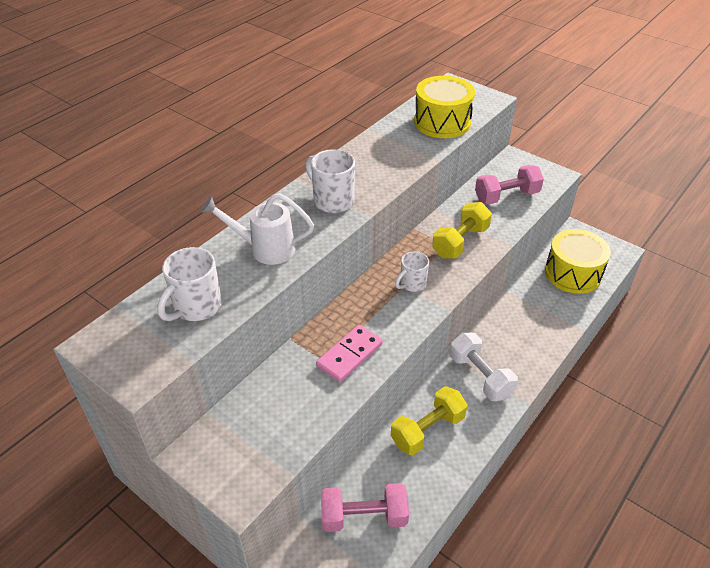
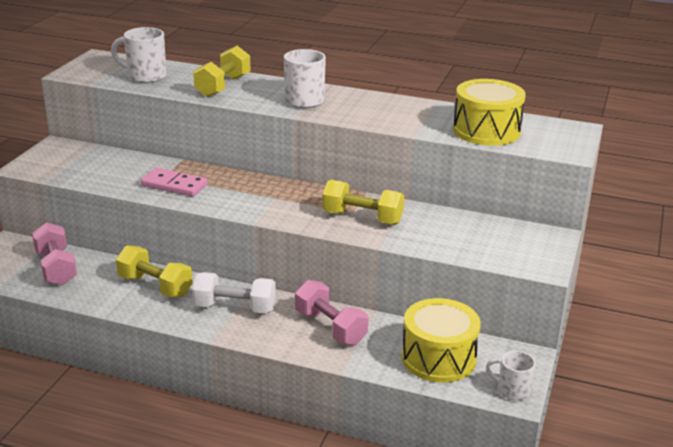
camera: 70 degrees right, 15 degrees down
white watering can [201,193,314,265] -> yellow dumbbell [193,46,251,97]
white mug [395,251,429,292] -> white mug moved to [486,351,536,401]
white dumbbell [450,333,518,401] -> white dumbbell turned 60 degrees clockwise [192,272,276,314]
pink dumbbell [475,165,544,204] -> pink dumbbell moved to [295,280,368,345]

